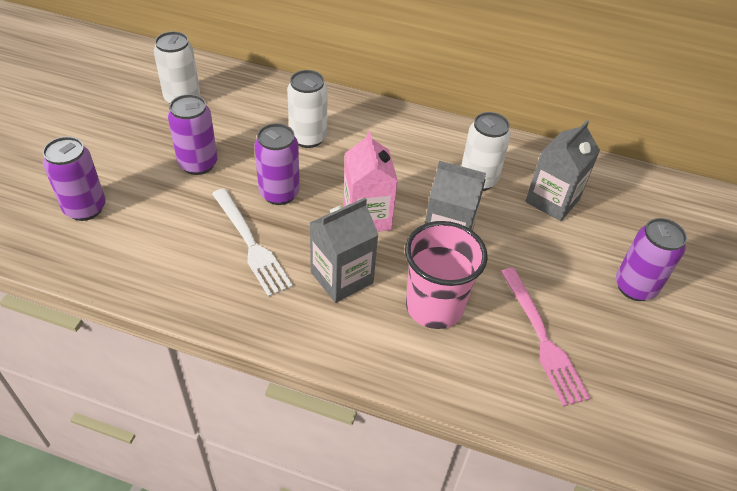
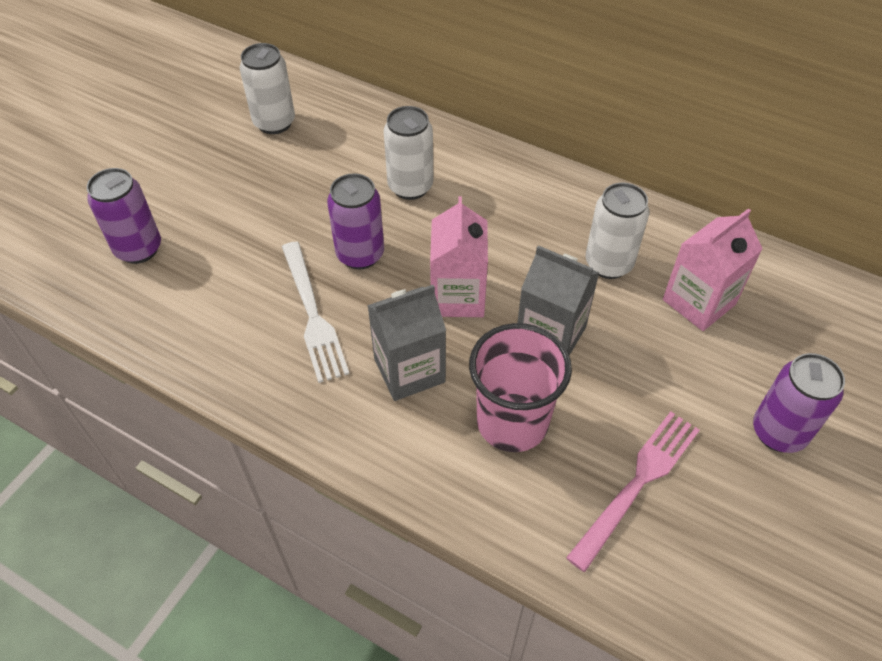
camera: 15 degrees right, 5 degrees up
purple can [168,94,217,175] -> none
pink fork [500,268,591,406] -> pink fork turned 135 degrees counterclockwise [566,411,700,572]
grey carton [525,120,600,221] -> pink carton [663,209,762,331]

